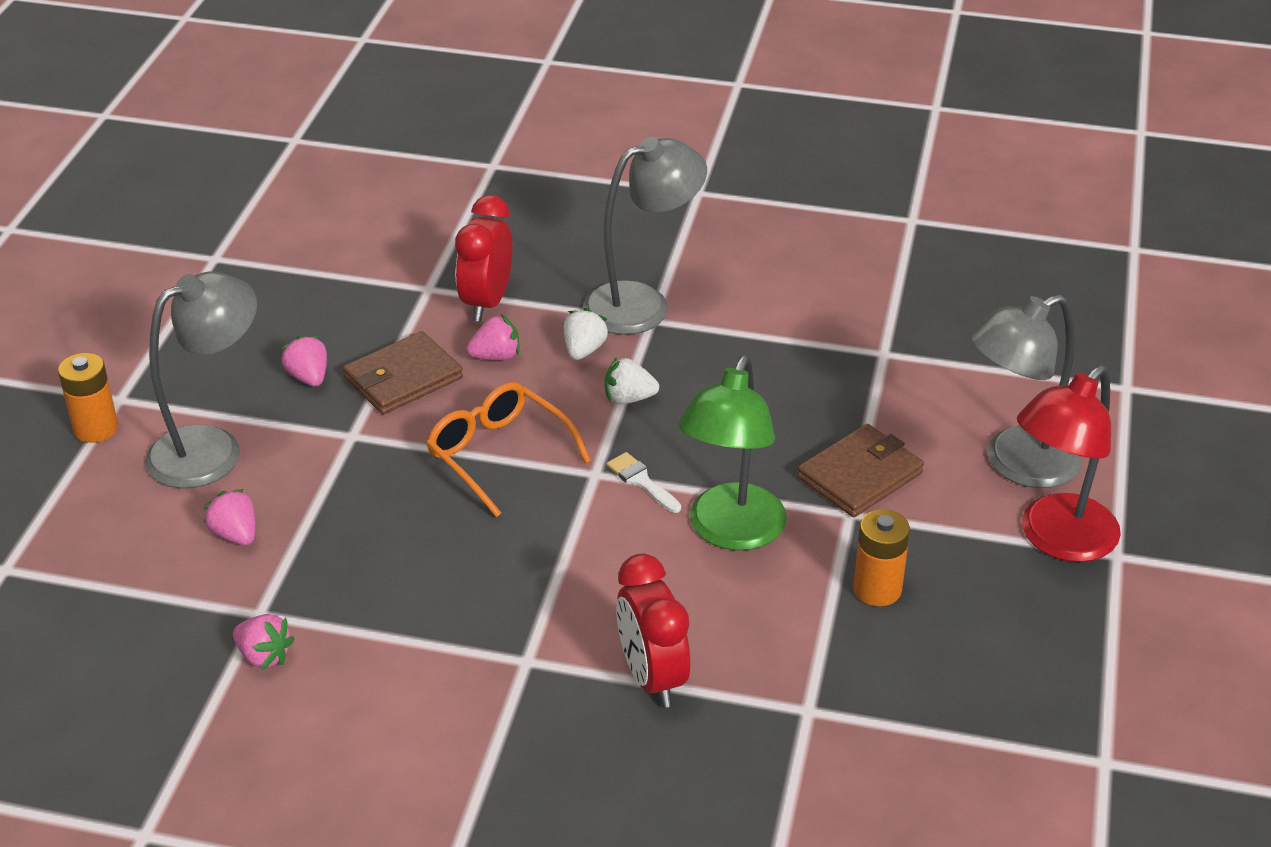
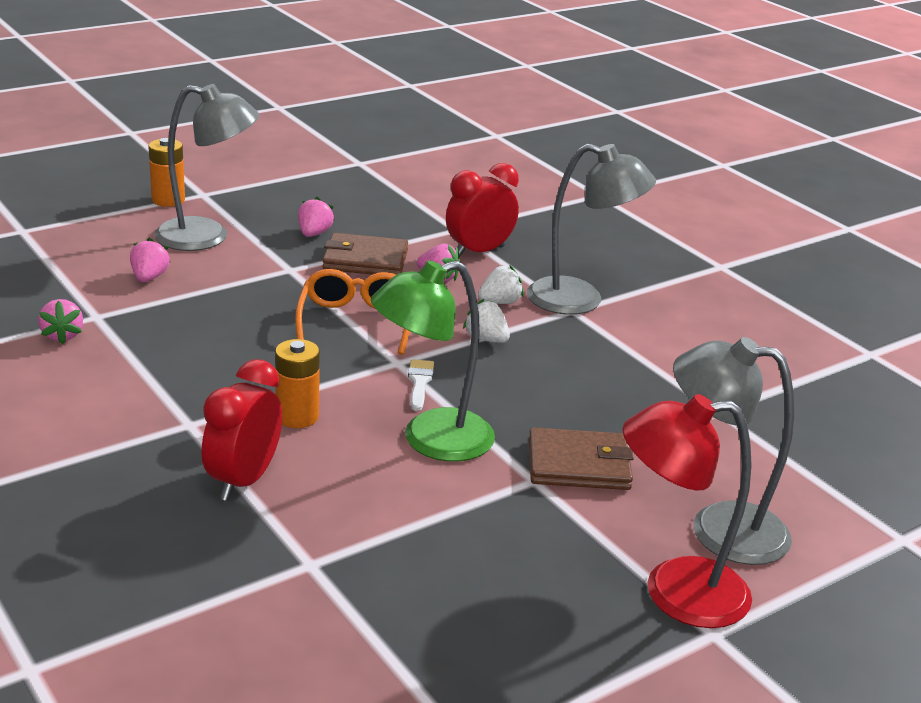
camera: 40 degrees right, 10 degrees down
orange battery [853,509,910,606] -> orange battery moved to [275,339,320,428]

